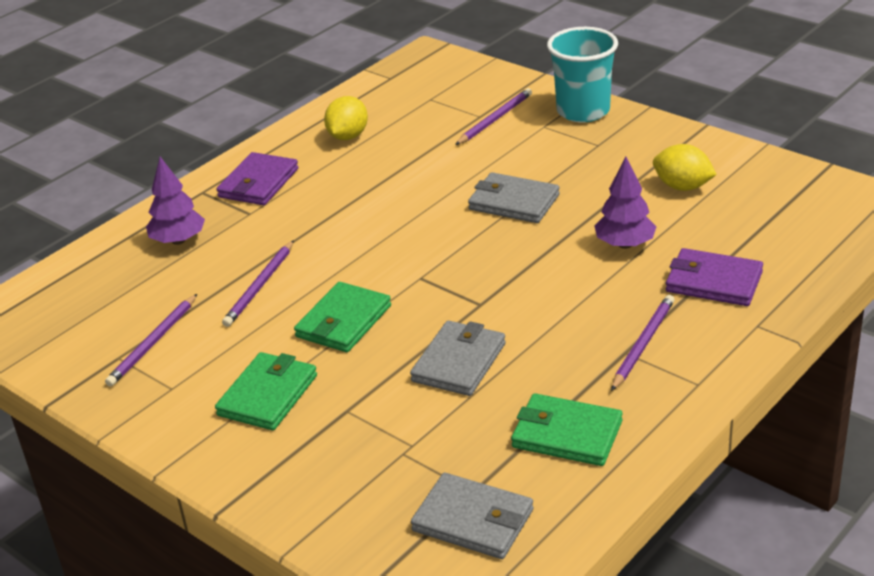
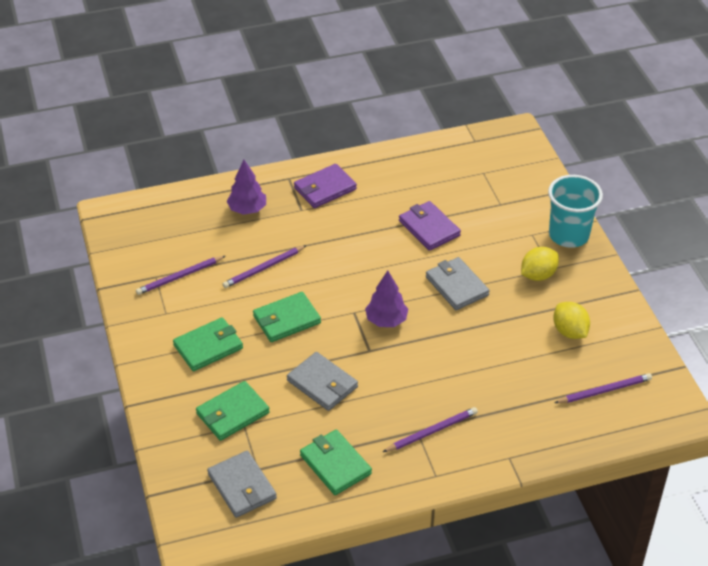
camera: 30 degrees right, 10 degrees up
yellow lemon [324,96,368,140] -> yellow lemon moved to [521,247,559,281]
grey wallet [410,321,506,396] -> grey wallet turned 75 degrees clockwise [287,352,358,411]
purple pencil [455,88,532,145] -> purple pencil moved to [554,373,652,403]
purple tree [594,157,657,249] -> purple tree moved to [365,270,408,327]
purple wallet [666,248,763,306] -> purple wallet moved to [399,201,461,251]
none -> green wallet [196,381,270,441]

